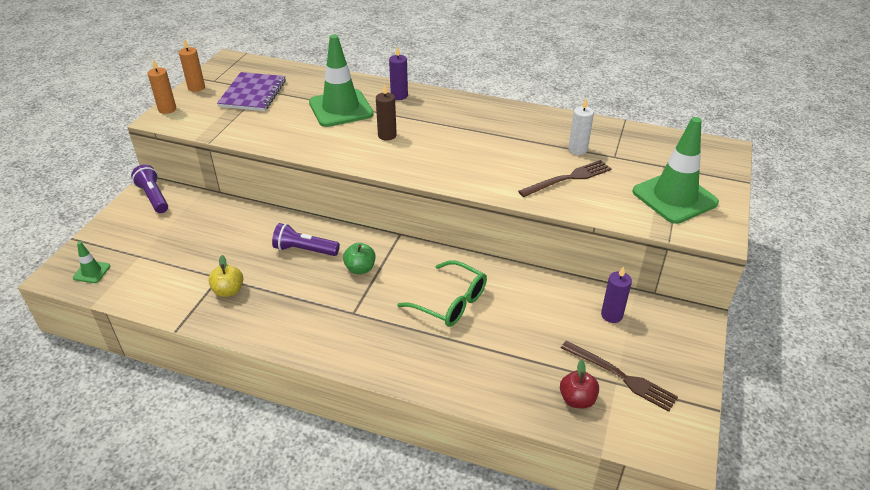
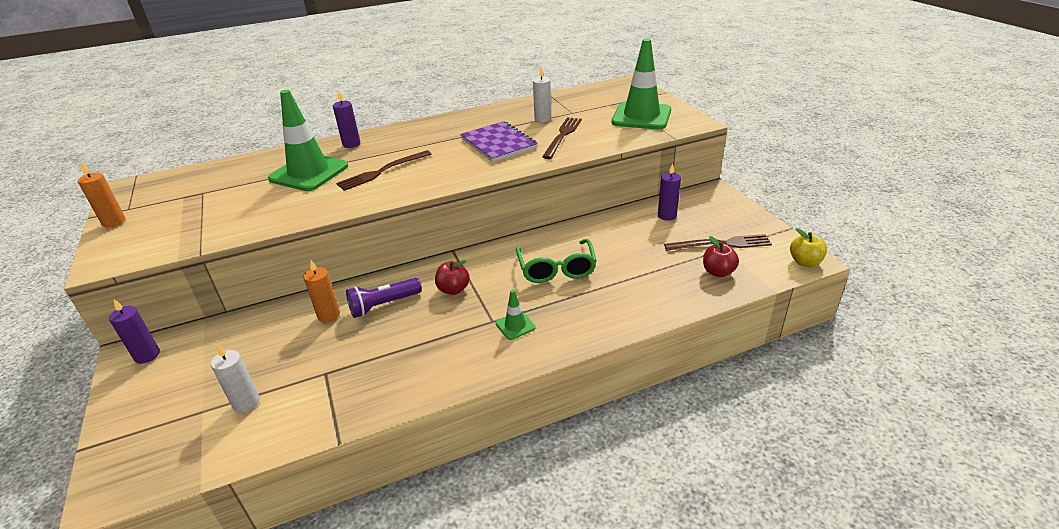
camera: 40 degrees left, 5 degrees down
green traffic cone [73,242,110,283] -> green traffic cone moved to [496,290,536,340]
purple flashlight [131,164,168,213] -> purple candle [109,299,160,364]
orange candle [148,59,176,114] -> orange candle moved to [304,260,340,323]
yellow apple [209,255,243,297] -> yellow apple moved to [790,228,827,267]
purple notebook [217,72,286,111] -> purple notebook moved to [460,121,538,162]
green apple [343,243,376,274] -> red apple [435,260,470,295]
brown candle [376,84,397,140] -> brown fork [336,150,431,191]
green glasses [397,260,487,327] -> green glasses turned 90 degrees clockwise [516,239,597,283]
none -> white candle [211,344,259,412]

